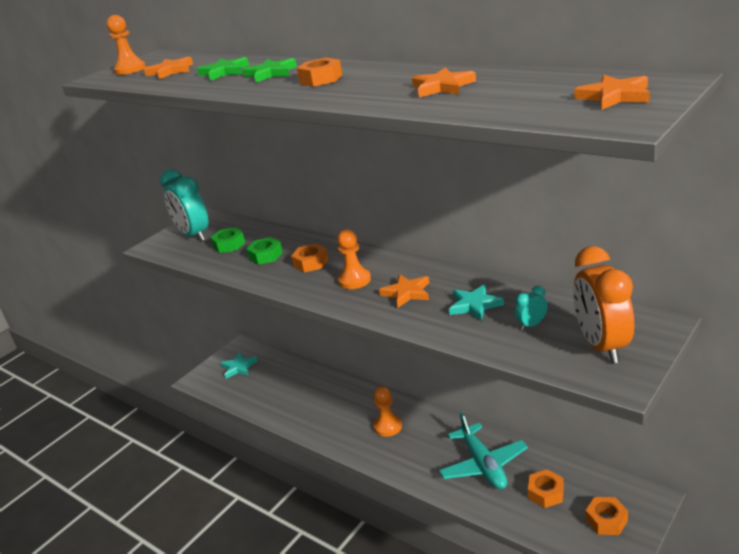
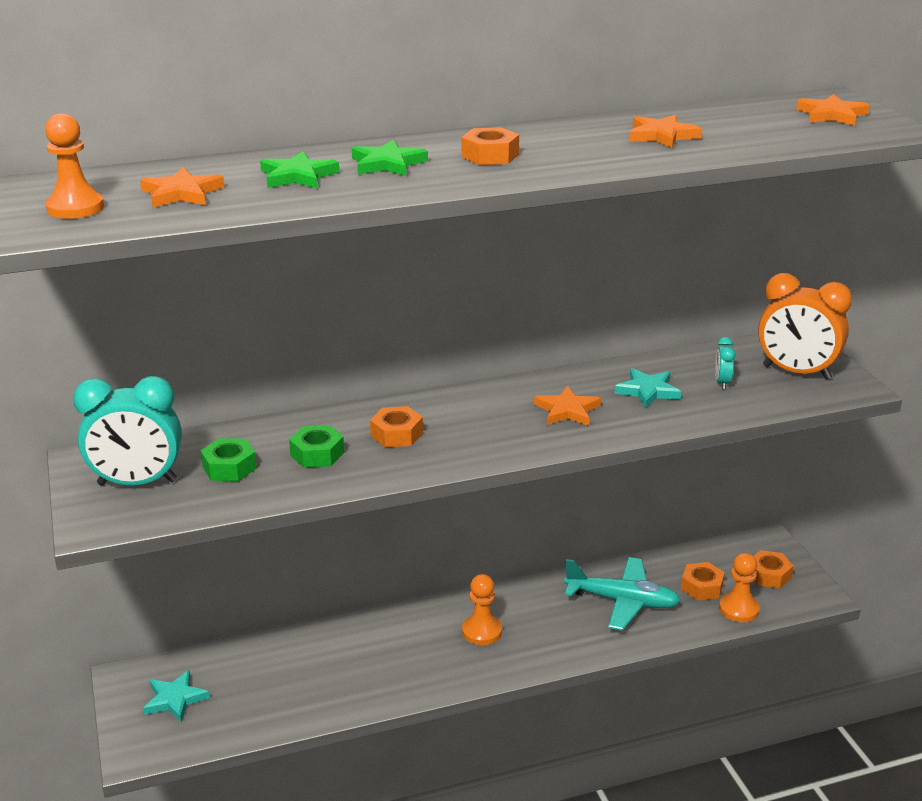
camera: 60 degrees left, 0 degrees up
orange pawn [337,229,371,289] -> orange pawn moved to [719,553,760,622]

